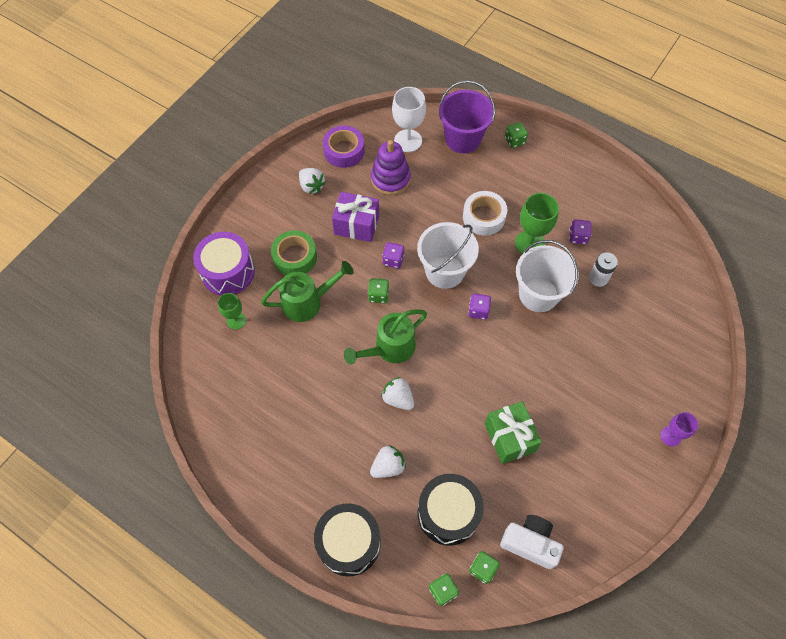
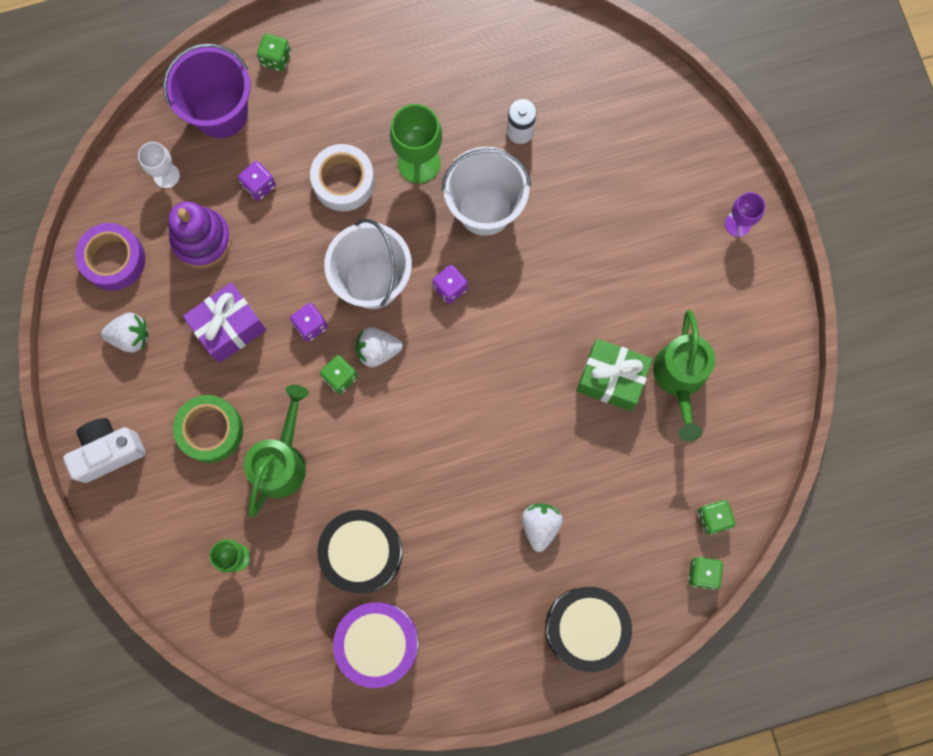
camera: 50 degrees left, 15 degrees up
purple drum [193,232,255,295] -> purple drum moved to [333,602,419,688]
green watering can [344,309,427,365] -> green watering can moved to [653,310,715,441]
white strawberry [381,377,414,410] -> white strawberry moved to [356,327,403,367]
white goblet [392,87,426,152] -> white goblet [138,142,180,188], size x0.60
black drum [418,474,484,546] -> black drum moved to [317,510,403,593]
white camera [500,515,564,569] -> white camera moved to [63,418,145,483]
purple dice [569,220,591,244] -> purple dice moved to [238,161,276,201]

